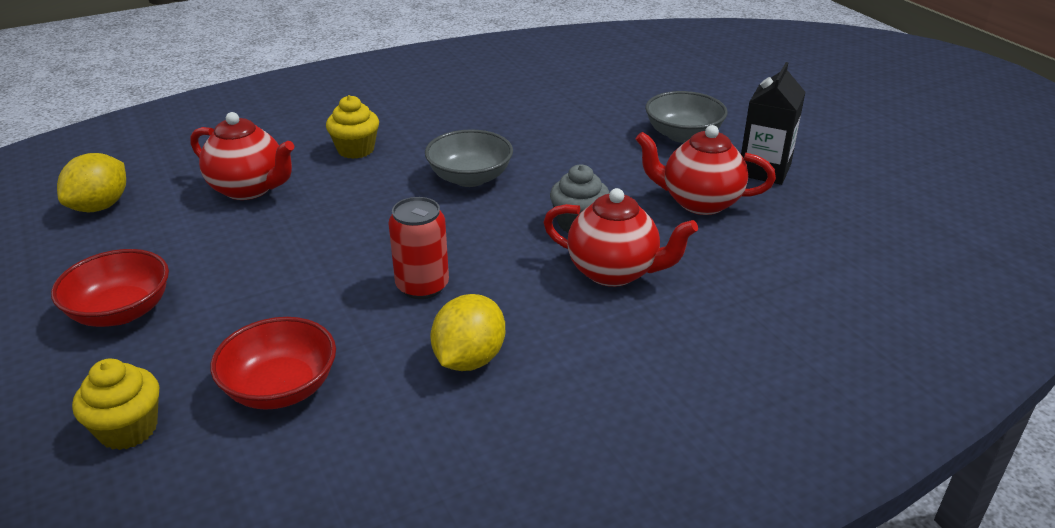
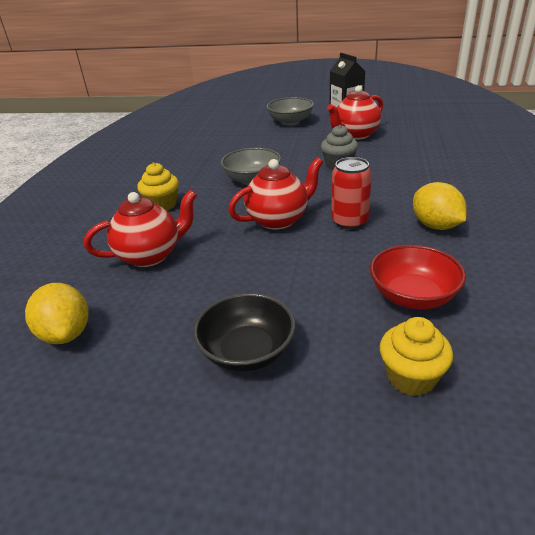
camera: 50 degrees left, 0 degrees up
red bowl [51,249,169,327] -> black bowl [193,293,296,372]
red teapot [544,188,698,287] -> red teapot moved to [228,157,323,230]

